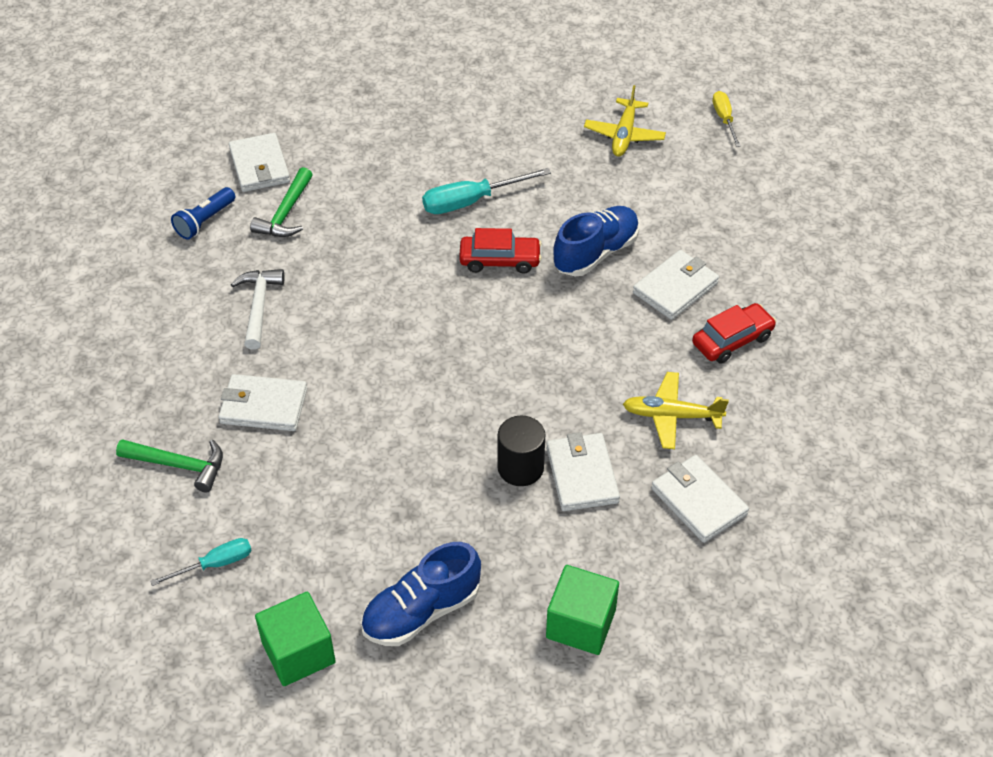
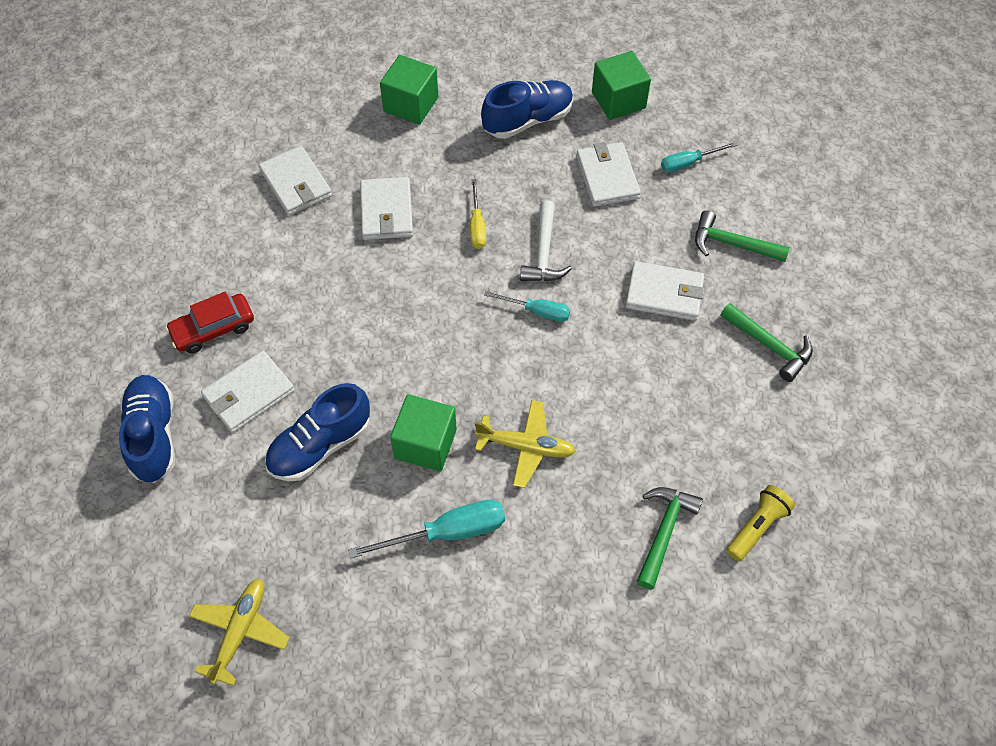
camera: 175 degrees left, 10 degrees up
blue flashlight [171,187,235,239] -> yellow flashlight [726,485,795,561]
white wallet [229,133,290,192] -> white wallet moved to [576,142,641,207]
white hammer [231,269,285,350] -> white hammer moved to [520,200,572,281]
red car [459,228,542,274] -> green cube [390,394,457,471]
black cylinder [498,415,545,486] -> none
yellow plane [623,372,729,449] -> yellow plane moved to [475,400,576,488]
yellow screwdriver [712,91,741,147] -> yellow screwdriver moved to [470,179,486,249]
none -> blue shoe [119,375,175,483]
none -> turquoise screwdriver [484,291,570,322]
none -> green hammer [720,303,813,382]

